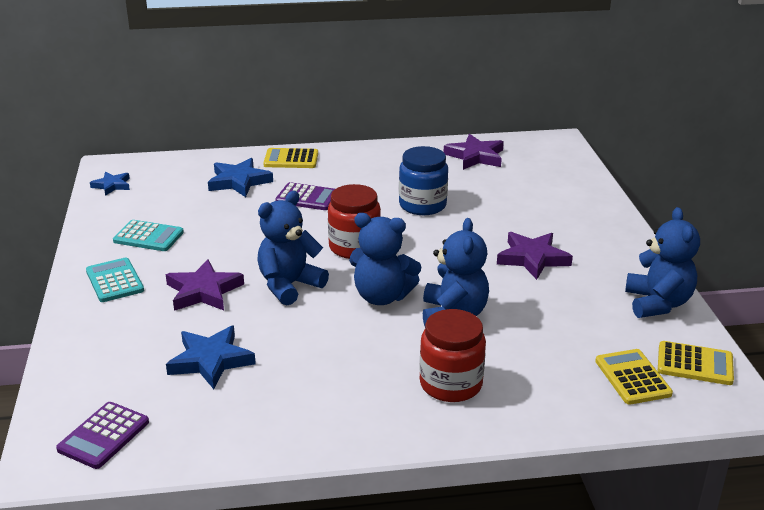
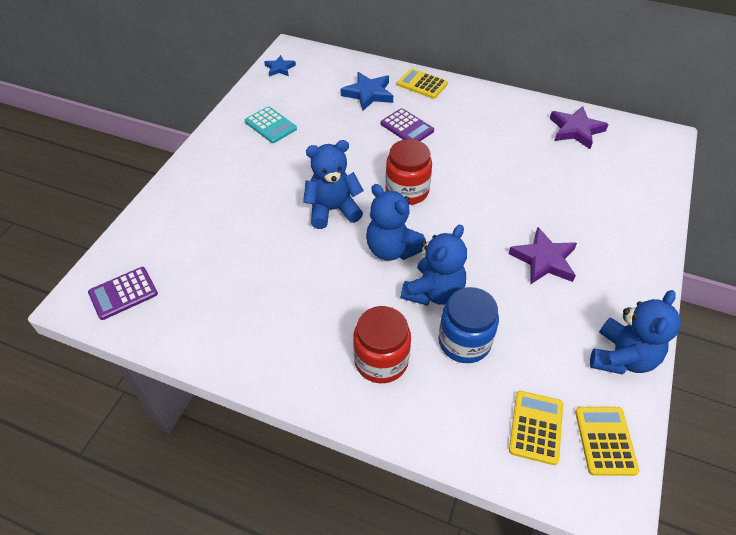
camera: 30 degrees right, 20 degrees up
turquoise calculator [86,258,144,302] -> none
purple star [166,259,244,311] -> none
blue star [166,326,256,389] -> none
blue jar [399,146,448,215] -> blue jar moved to [438,287,499,363]
yellow calculator [658,341,734,385] -> yellow calculator turned 135 degrees counterclockwise [575,407,639,476]

